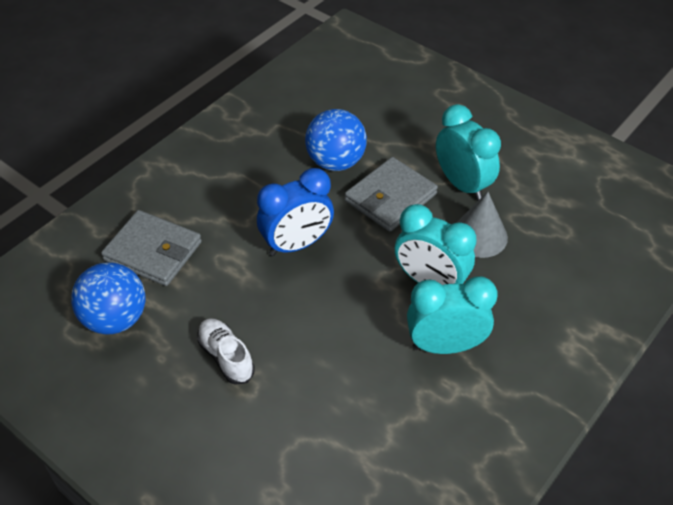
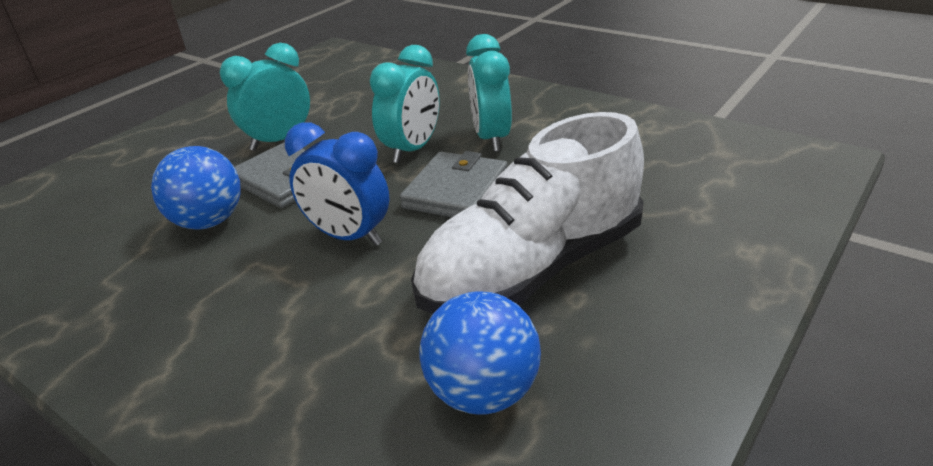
camera: 90 degrees left, 15 degrees down
grey wallet [101,210,202,286] -> grey wallet moved to [400,151,507,217]
white shoe [197,318,255,385] -> white shoe [411,112,644,314], size x2.47
blue clock [257,168,334,256] -> blue clock turned 150 degrees clockwise [285,122,389,246]
grey cone [456,192,508,258] -> none

